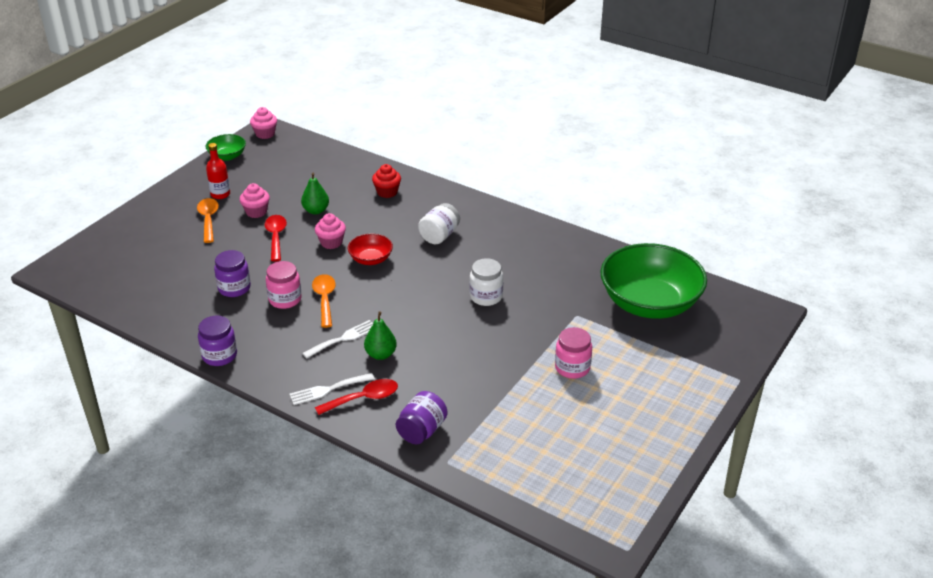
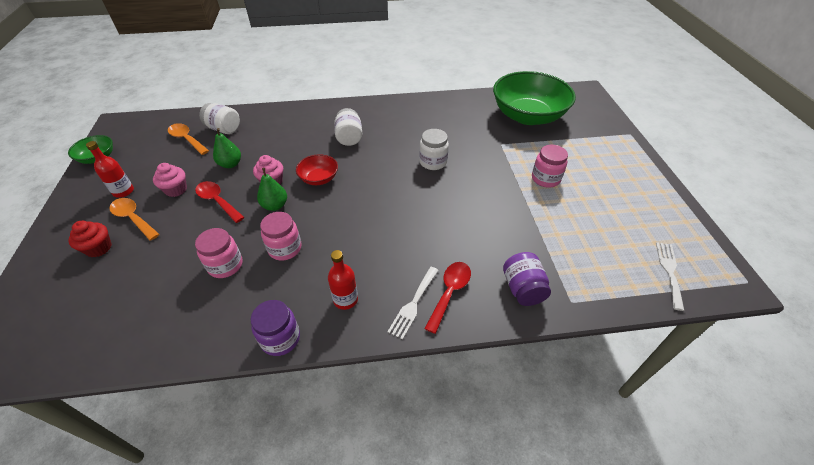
camera: 40 degrees left, 10 degrees up
purple jar [214,250,251,297] -> pink jar [195,228,243,278]
pink cupcake [250,107,277,139] -> none
white fork [302,320,373,358] -> white fork moved to [656,242,685,311]
orange spoon [312,274,336,328] -> orange spoon moved to [168,123,209,155]
green pear [364,312,397,360] -> green pear moved to [257,168,287,211]
red cupcake [372,164,401,198] -> red cupcake moved to [68,221,112,257]
none -> white jar [199,103,240,134]
none -> red bottle [328,250,358,310]

